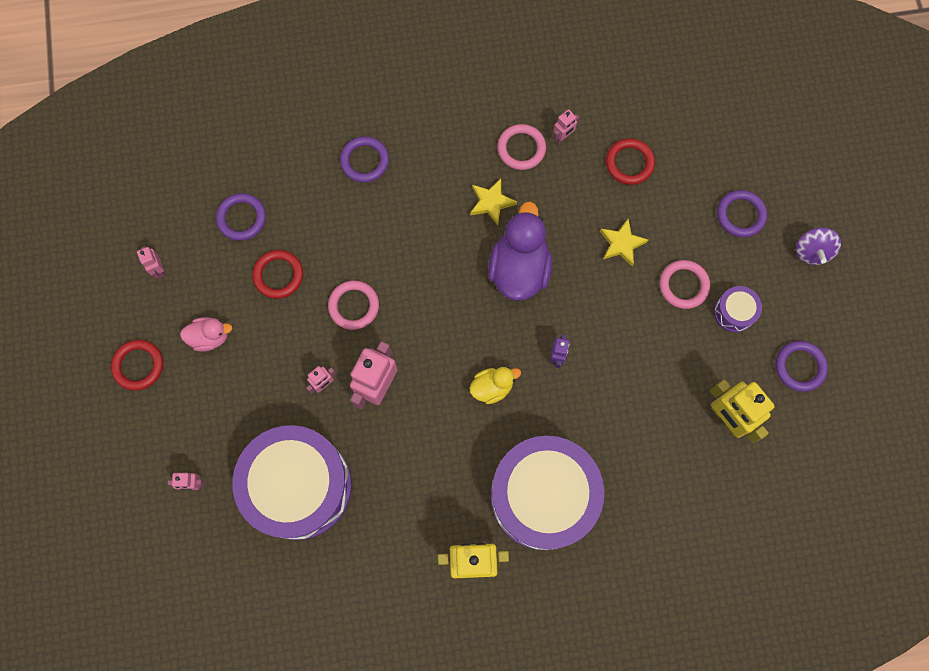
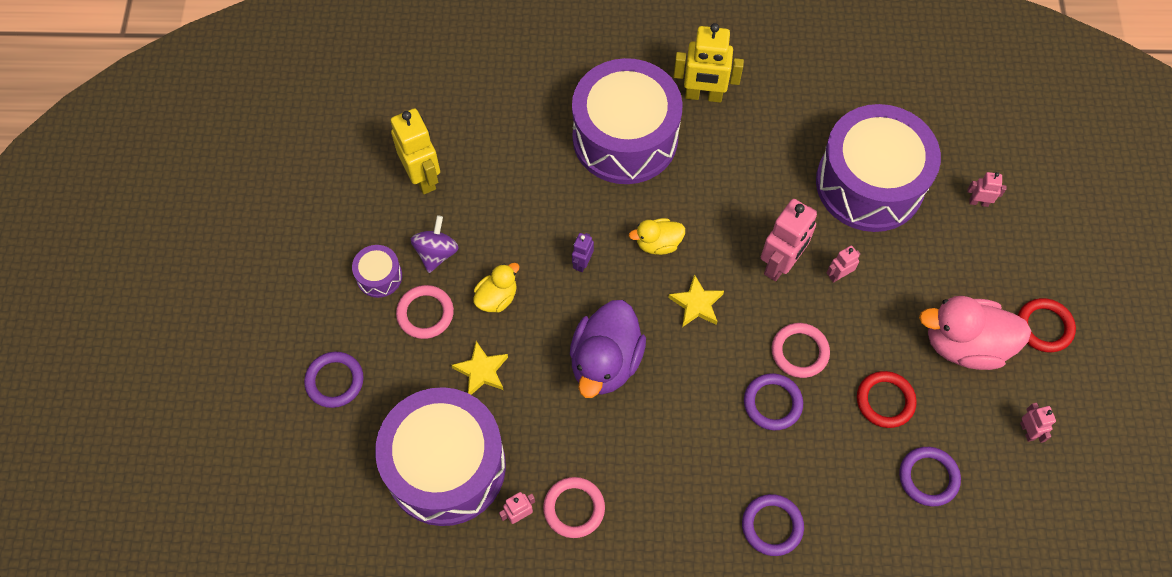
camera: 170 degrees left, 10 degrees down
pink duck [180,317,232,351] -> pink duck [919,296,1031,370], size x1.86
yellow star [470,178,517,225] -> yellow star moved to [668,274,724,327]
red ring [606,138,655,185] -> purple drum [375,387,506,526]
purple ring [775,341,828,392] -> purple ring moved to [744,373,803,430]
purple spinning top [796,227,841,265] -> purple spinning top moved to [411,215,459,273]
none -> yellow duck [473,263,519,313]

